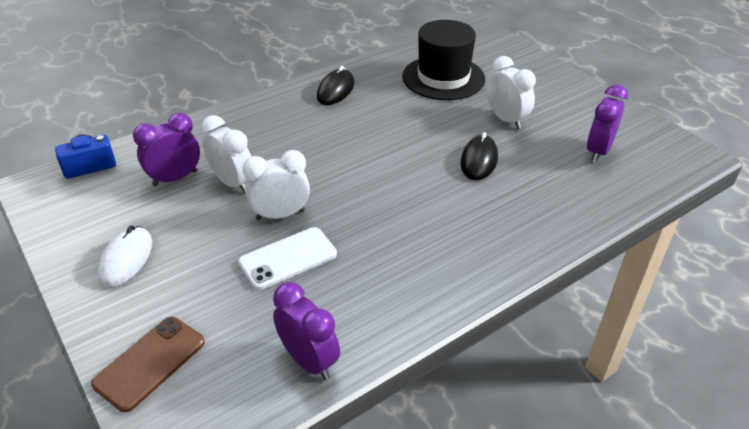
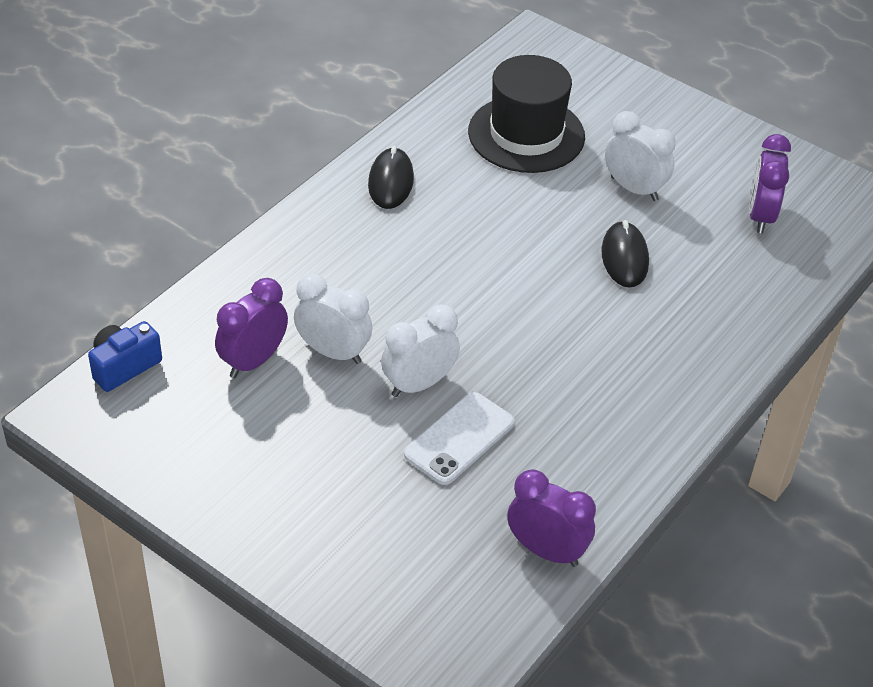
camera: 20 degrees left, 5 degrees up
brown phone [91,317,205,412] -> none
white mouse [98,225,152,287] -> none

